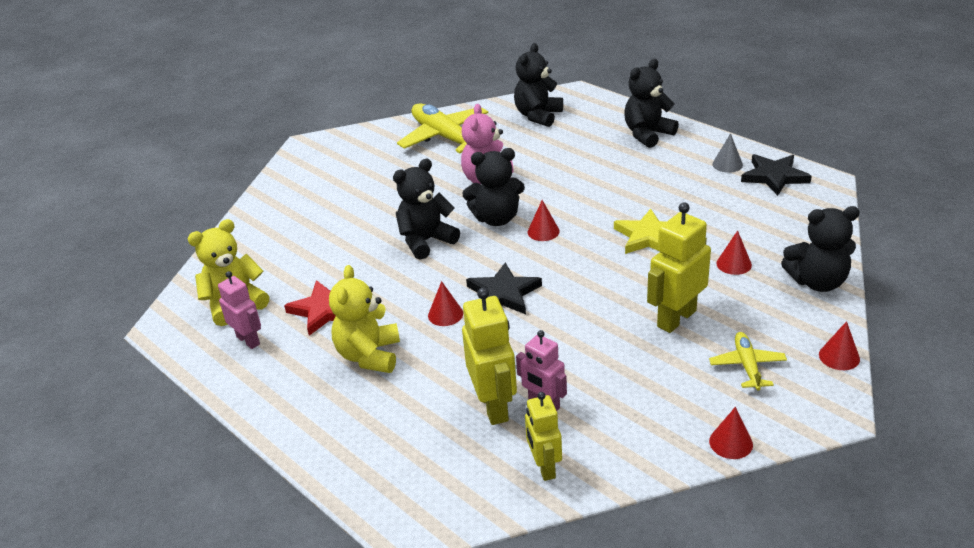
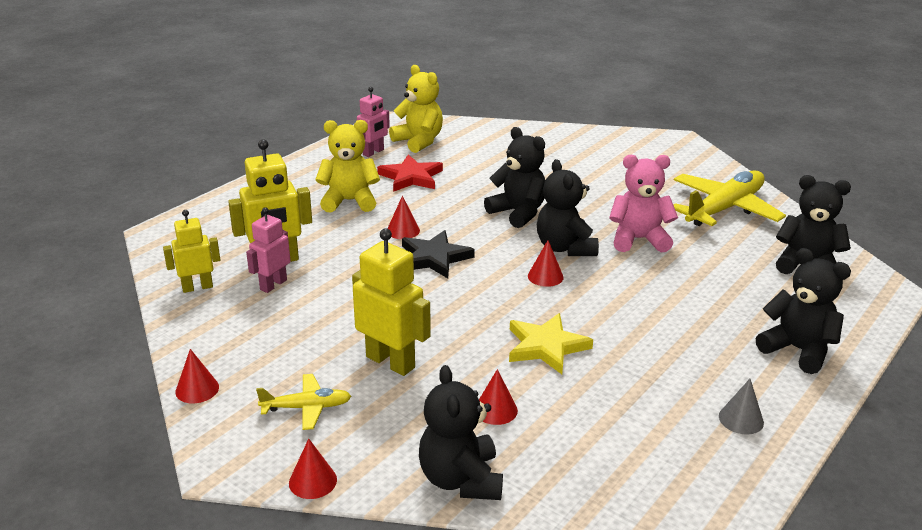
camera: 80 degrees right, 5 degrees down
black star [741,154,812,196] -> none

